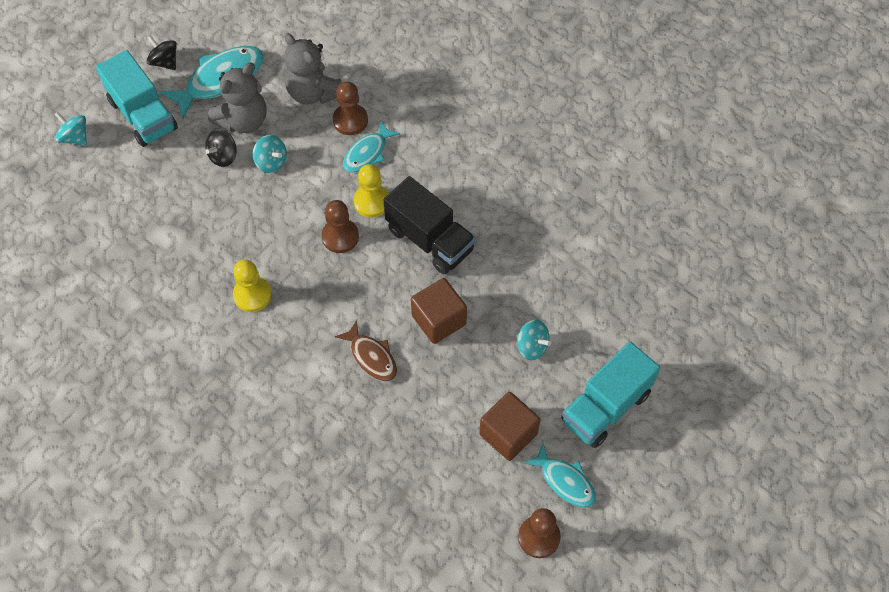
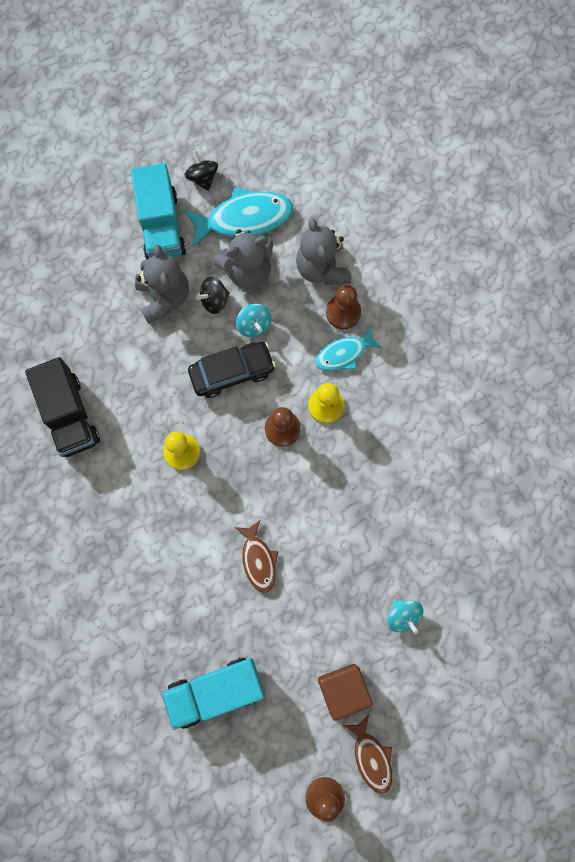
camera: 25 degrees right, 15 degrees up
turquoise spinning top [54,111,87,146] -> none
black truck [383,176,476,274] -> black truck moved to [25,357,100,457]
brown cube [411,278,467,344] -> none
turquoise fish [523,444,596,507] -> brown fish [343,715,393,794]
turquoise truck [561,342,660,448] -> turquoise truck moved to [161,658,265,730]
none -> grey teddy bear [135,244,189,324]
none -> black car [188,342,276,398]

